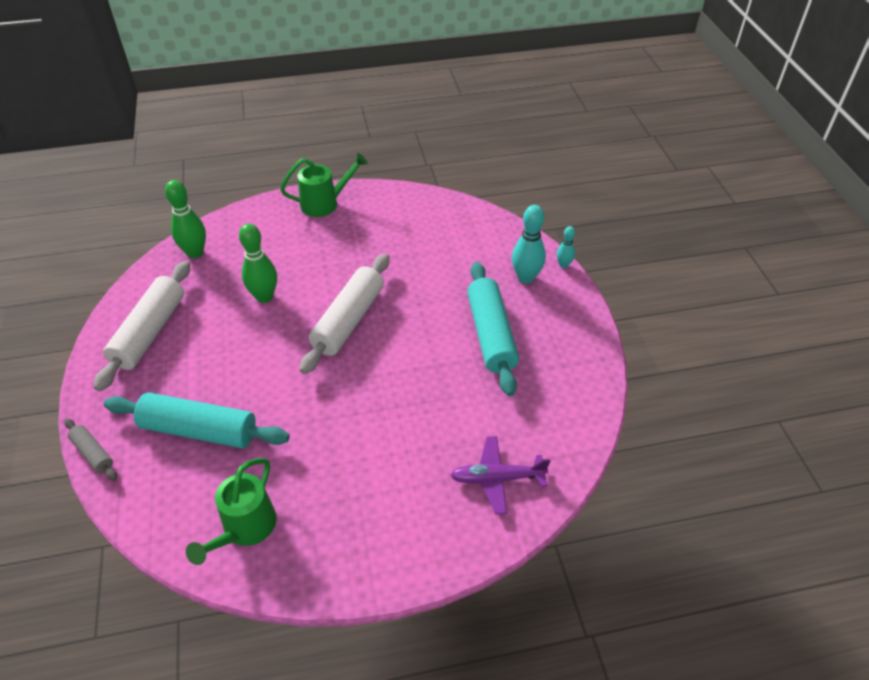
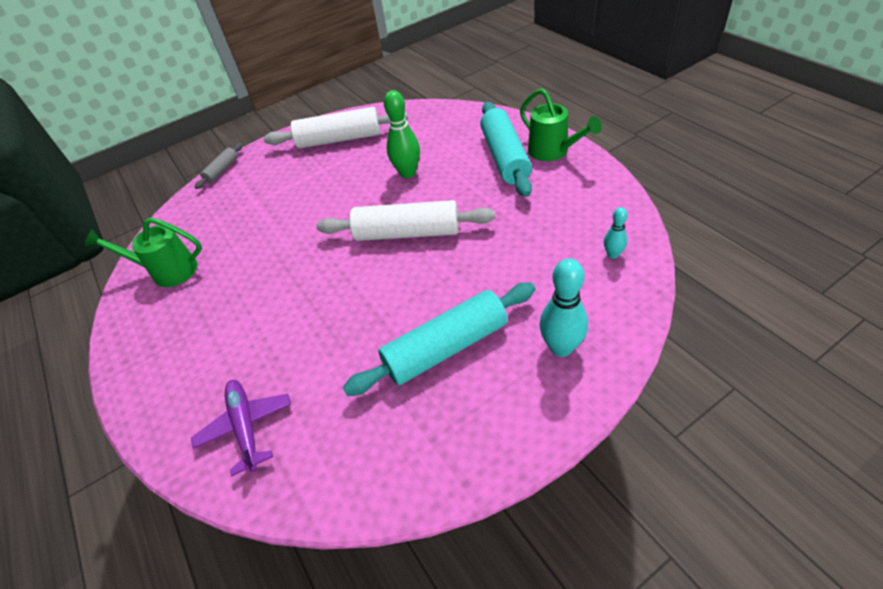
camera: 75 degrees right, 0 degrees up
turquoise rolling pin [104,393,290,448] -> turquoise rolling pin moved to [480,102,532,197]
green bowling pin [165,180,206,258] -> none
turquoise bowling pin [557,226,575,268] -> turquoise bowling pin moved to [604,207,628,259]

